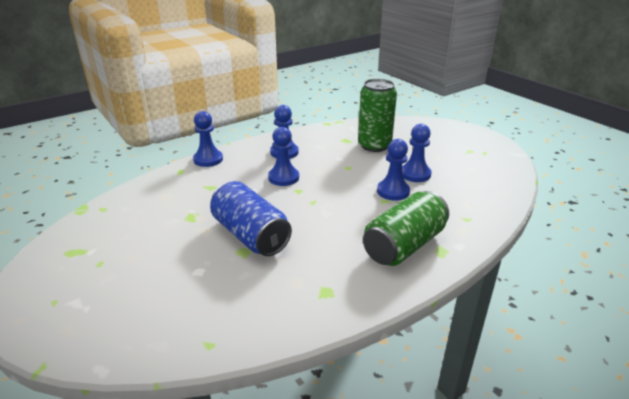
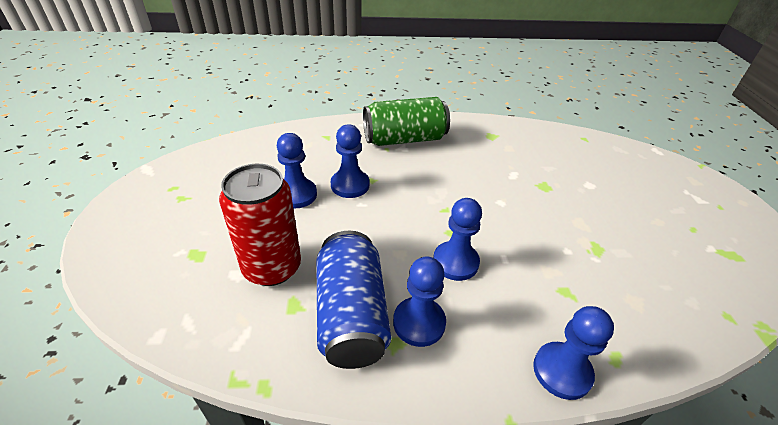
camera: 150 degrees left, 10 degrees up
blue can [210,181,292,256] -> blue can moved to [316,231,391,369]
green can [358,79,397,152] -> red can [219,164,301,286]

